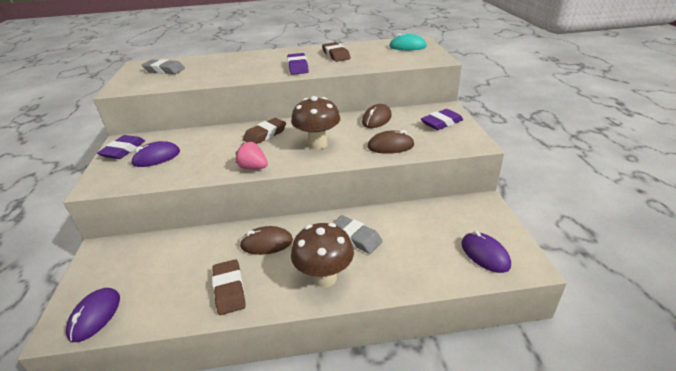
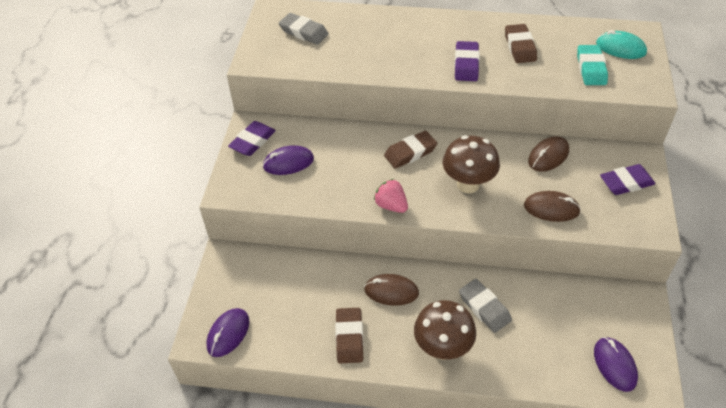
camera: 15 degrees right, 15 degrees up
none -> turquoise eraser [577,45,608,85]

